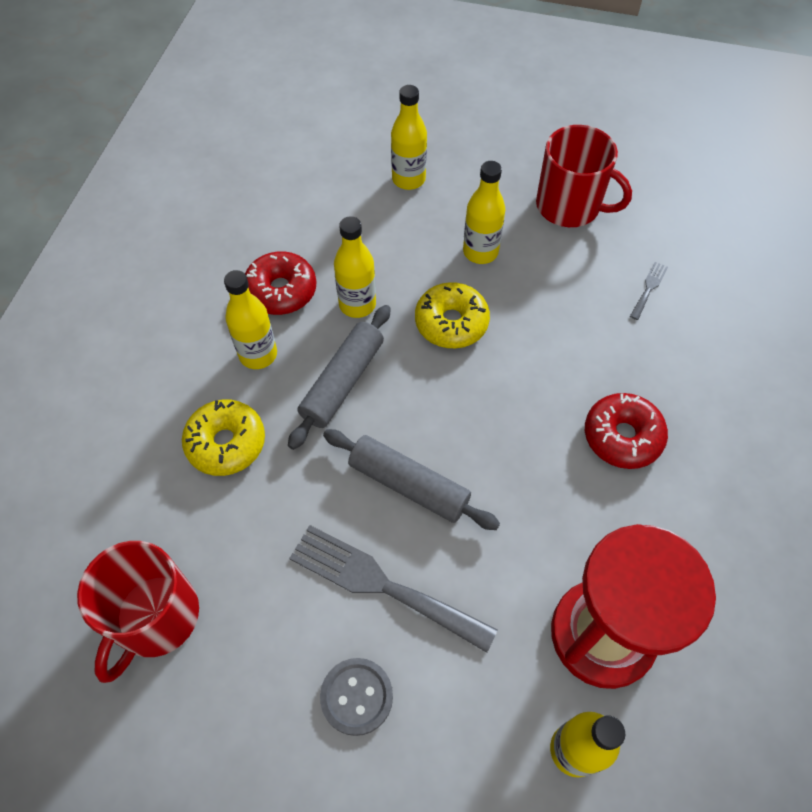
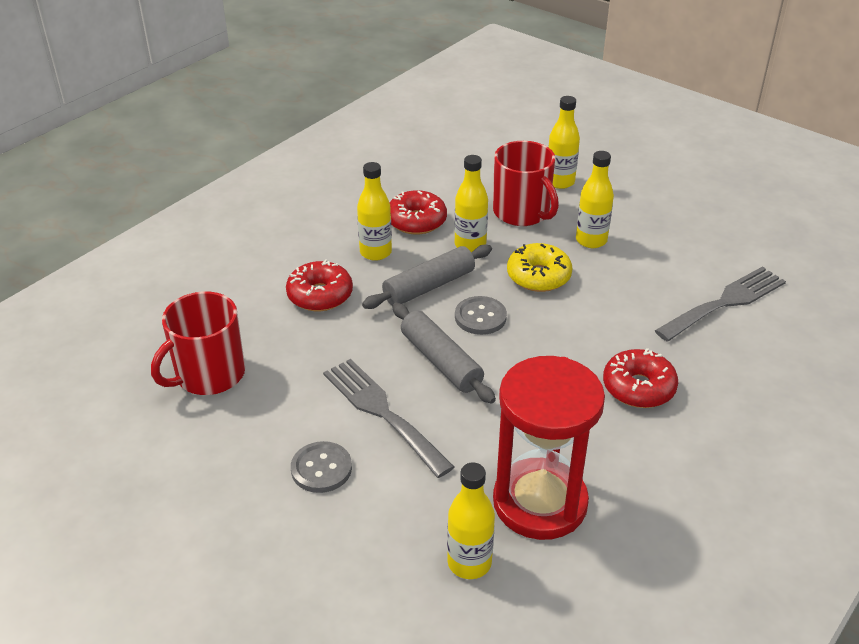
camera: 25 degrees right, 20 degrees down
yellow donut [182,399,265,476] -> red donut [286,259,353,311]
red mug [536,125,632,227] -> red mug moved to [493,141,559,226]
grey fork [630,262,668,320] -> grey fork [655,266,786,342], size x2.31
none -> grey button [455,296,507,335]

